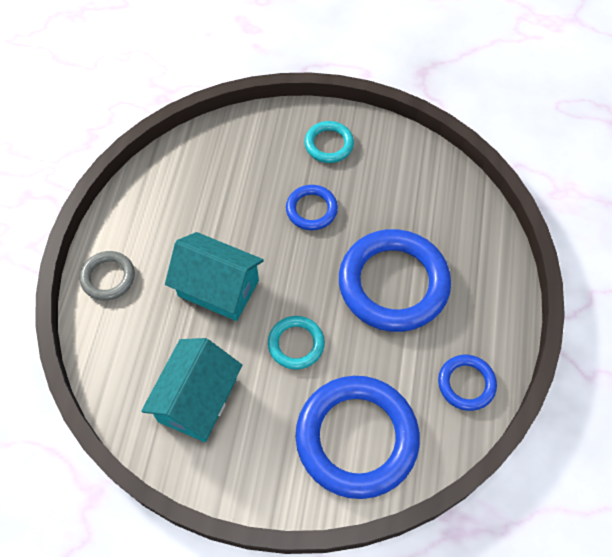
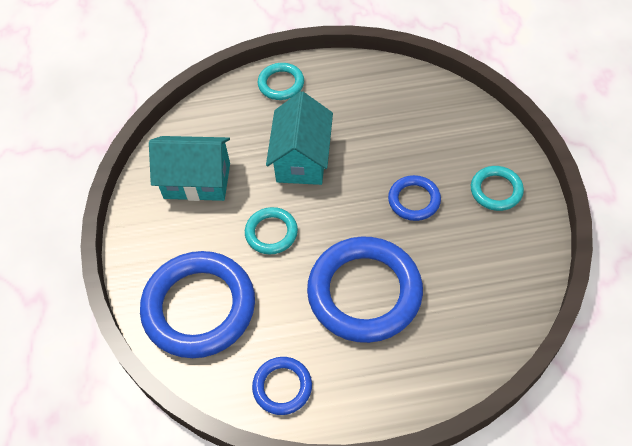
camera: 75 degrees right, 5 degrees down
grey ring [80,251,135,301] -> turquoise ring [258,63,304,100]

